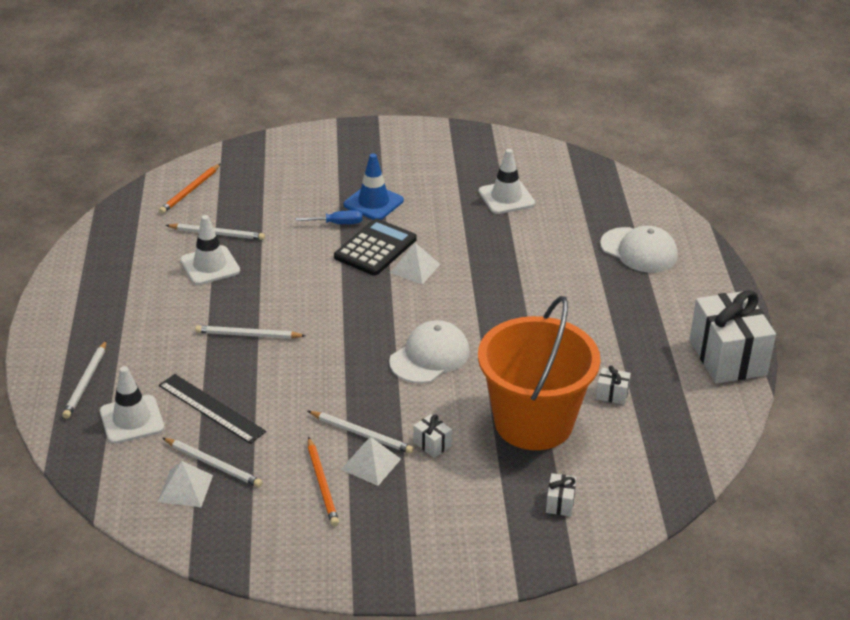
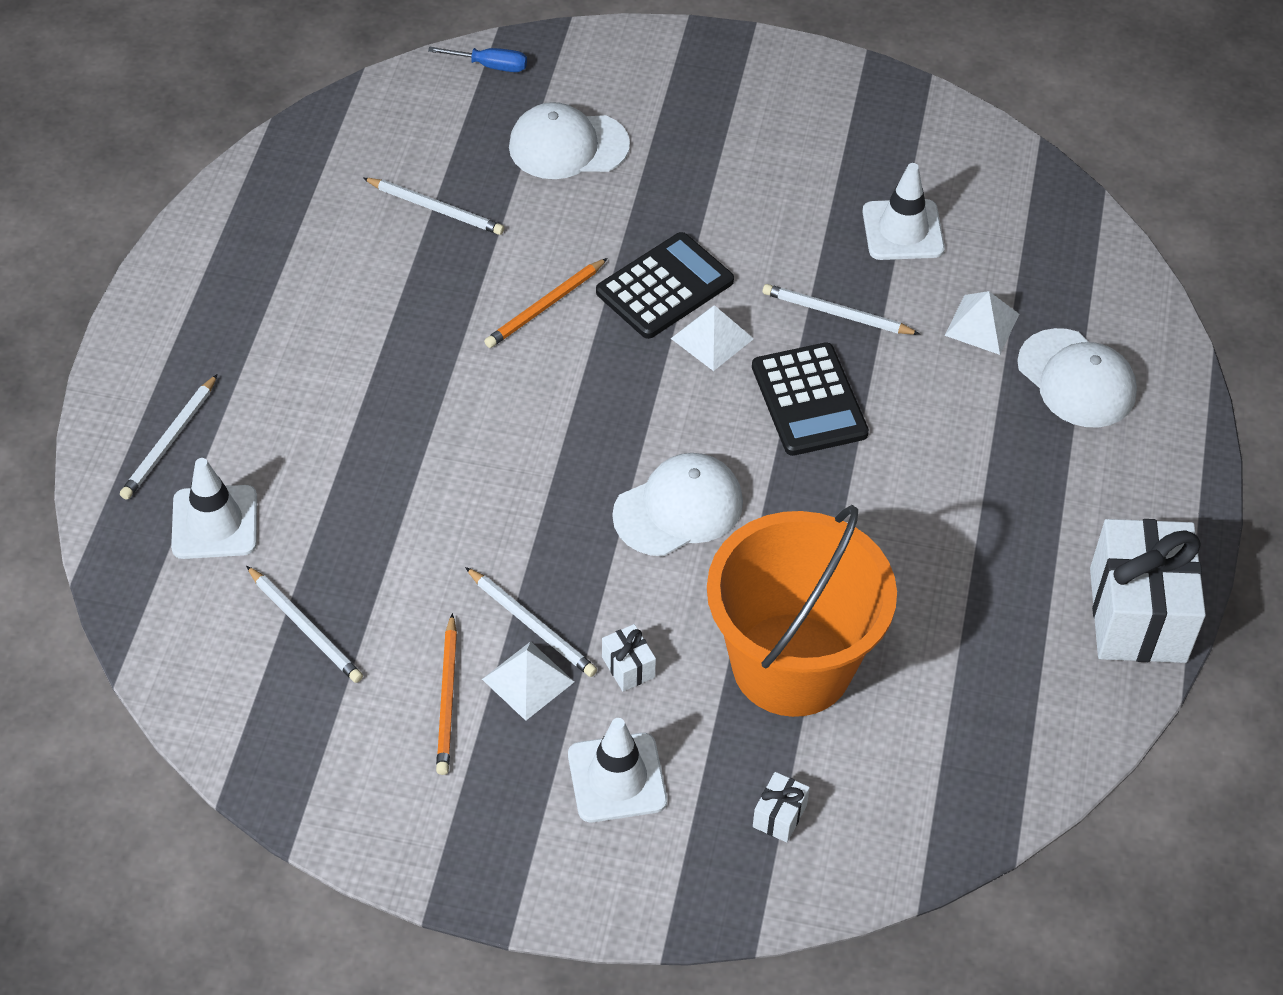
camera: 15 degrees right, 15 degrees up
white pyramid [158,461,213,507] -> white pyramid moved to [944,291,1019,355]
orange pencil [159,164,220,214] -> orange pencil moved to [484,258,608,348]
black ruler [159,374,266,444] -> none
white traffic cone [180,215,240,285] -> white traffic cone moved to [568,718,667,822]
white pencil [195,325,306,339] -> white pencil moved to [762,284,920,335]
blue screwdriver [296,210,362,224] -> blue screwdriver moved to [428,47,527,72]
blue traffic cone [344,154,404,220] -> none
white gift [596,365,631,405] -> none
none -> white cap [509,102,630,179]
none -> black calculator [752,342,869,456]

